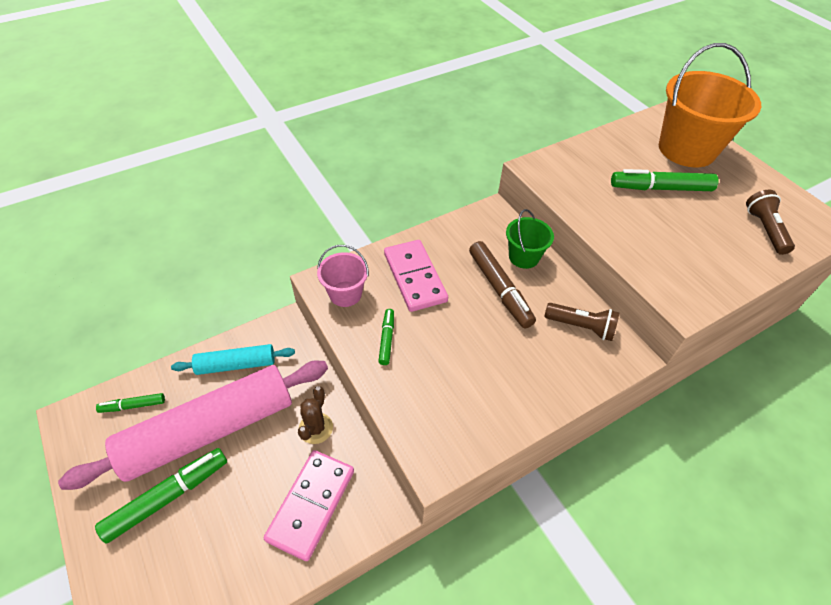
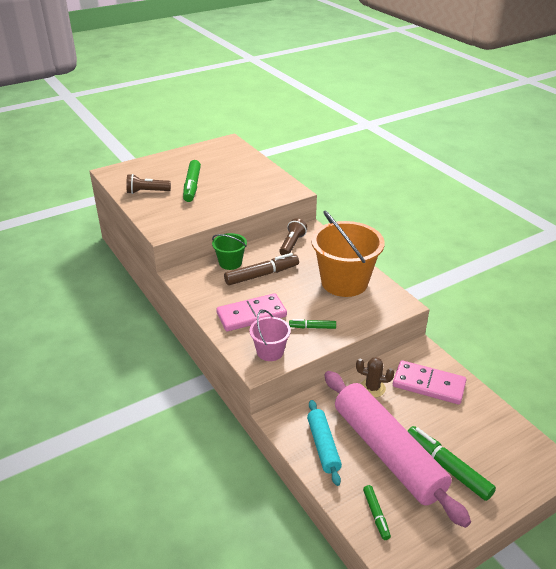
camera: 90 degrees left, 15 degrees down
orange bucket [659,43,761,167] -> orange bucket moved to [311,211,385,297]
brown flashlight [746,190,795,255] -> brown flashlight moved to [126,174,171,194]

